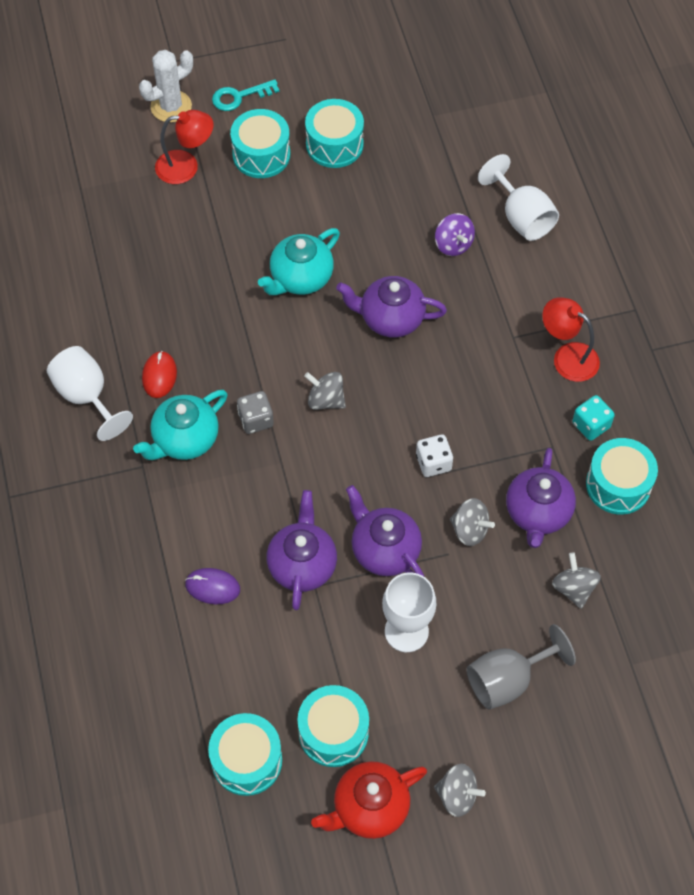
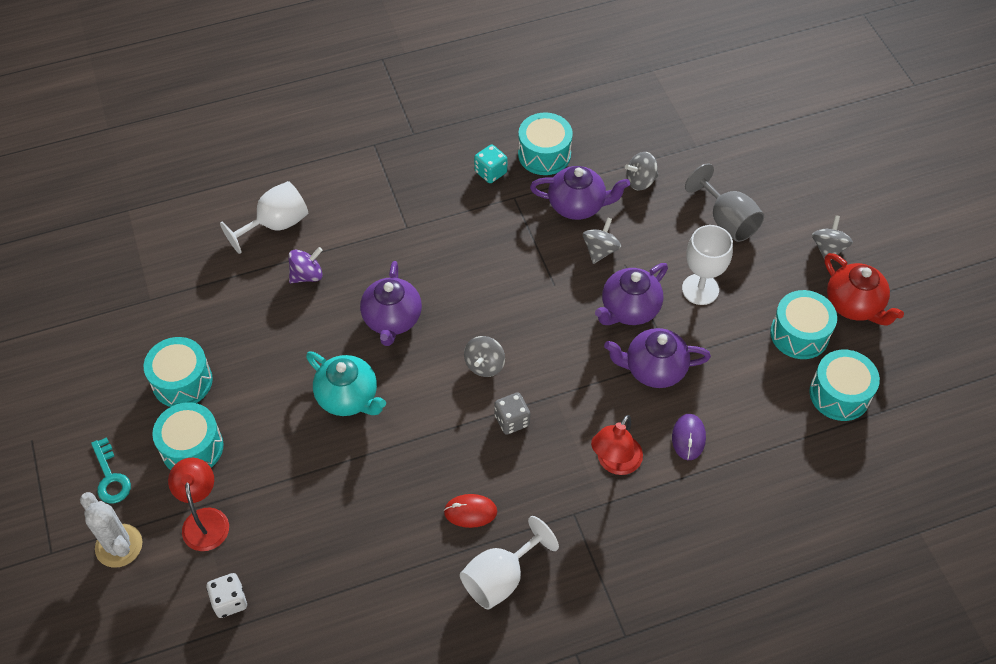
camera: 95 degrees left, 5 degrees down
turquoise teapot [133,390,228,460] -> none
white dice [416,434,453,477] -> white dice moved to [206,573,247,618]
red lamp [542,297,600,382] -> red lamp moved to [591,415,643,475]

